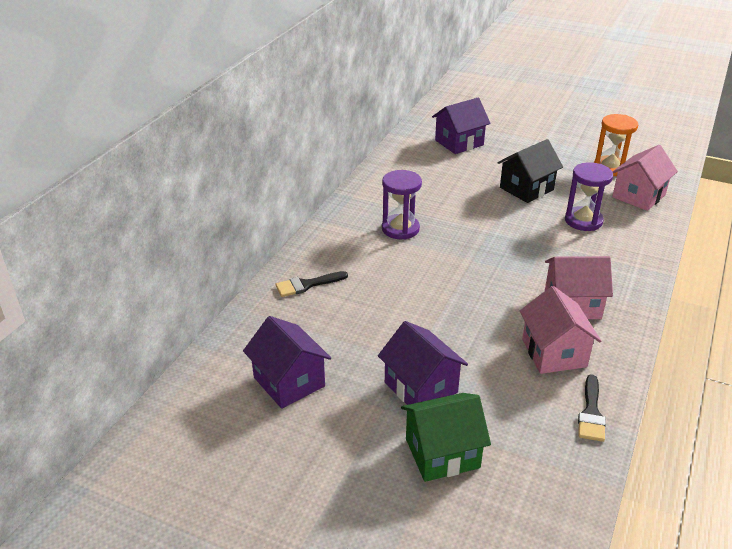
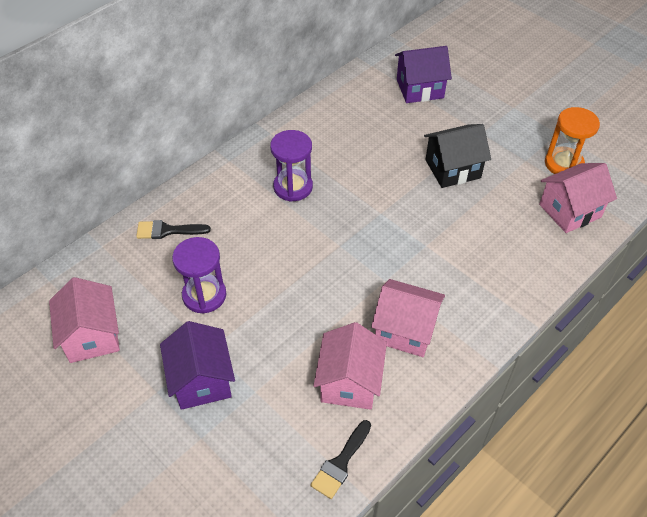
camera: 20 degrees right, 15 degrees up
purple house [243,316,331,409] -> pink house [49,277,120,363]
green house [401,393,491,482] -> none
purple hourglass [565,162,613,231] -> purple hourglass moved to [172,237,226,314]

